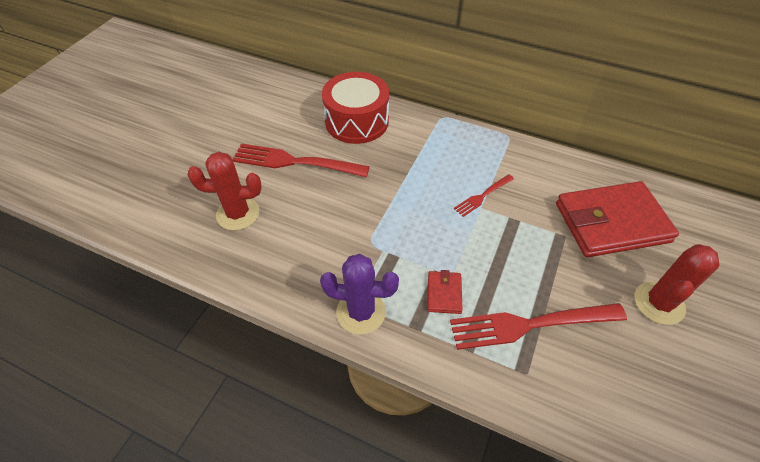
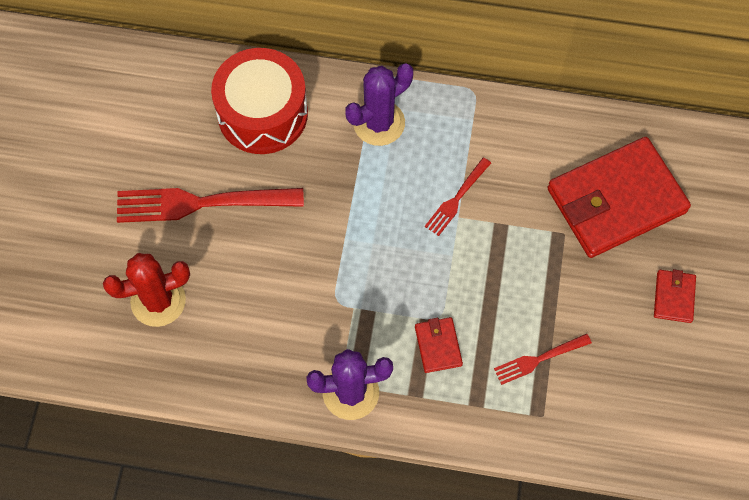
camera: 15 degrees left, 15 degrees up
red fork [450,303,627,350] -> red fork [494,334,592,385], size x0.52
red cactus [635,244,720,325] -> red wallet [654,269,696,323]
none -> purple cactus [345,63,413,146]

